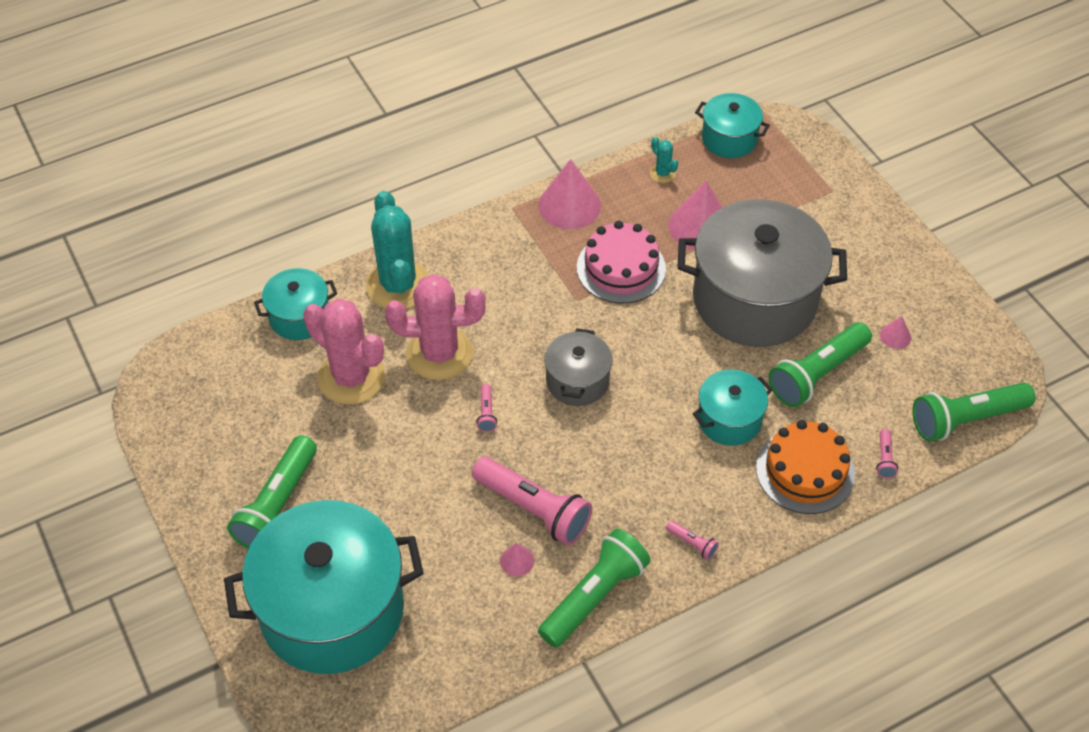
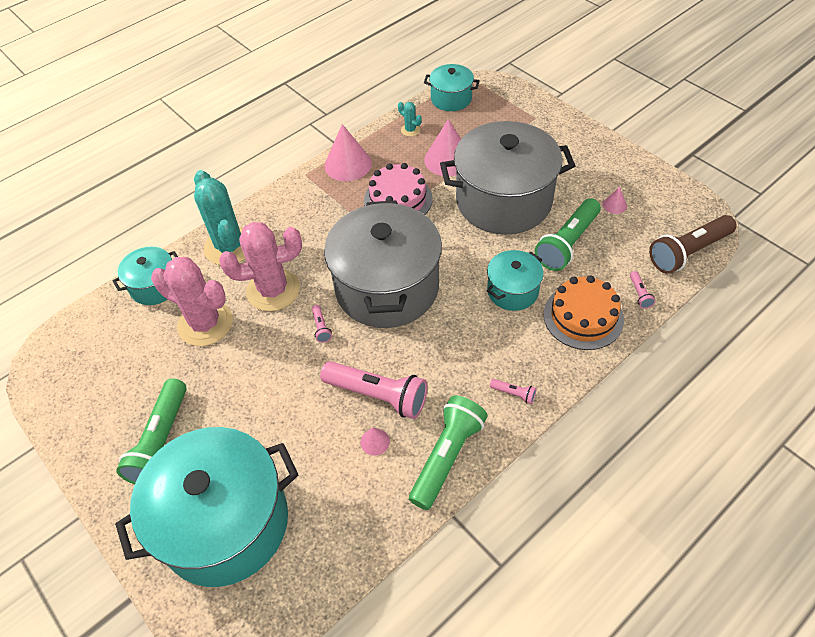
camera: 10 degrees left, 0 degrees up
grey pot [544,328,613,406] -> grey pot [324,200,442,328], size x2.05
green flashlight [913,382,1036,442] -> brown flashlight [649,215,737,274]

